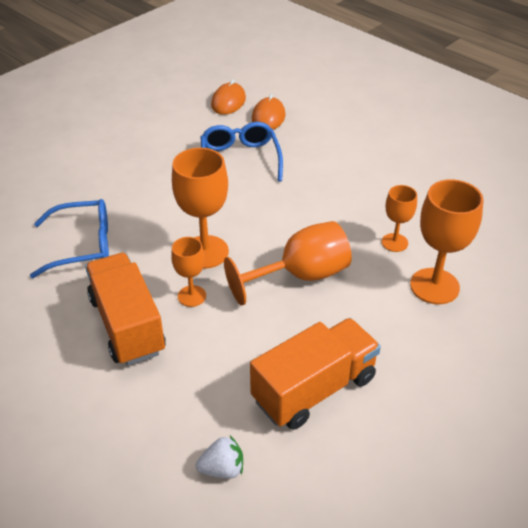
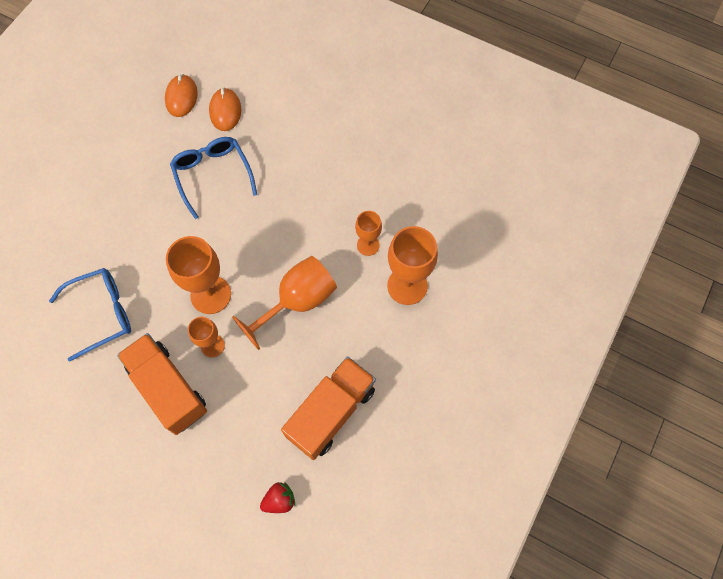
camera: 15 degrees left, 25 degrees up
white strawberry [196,436,243,479] -> red strawberry [260,482,295,513]

